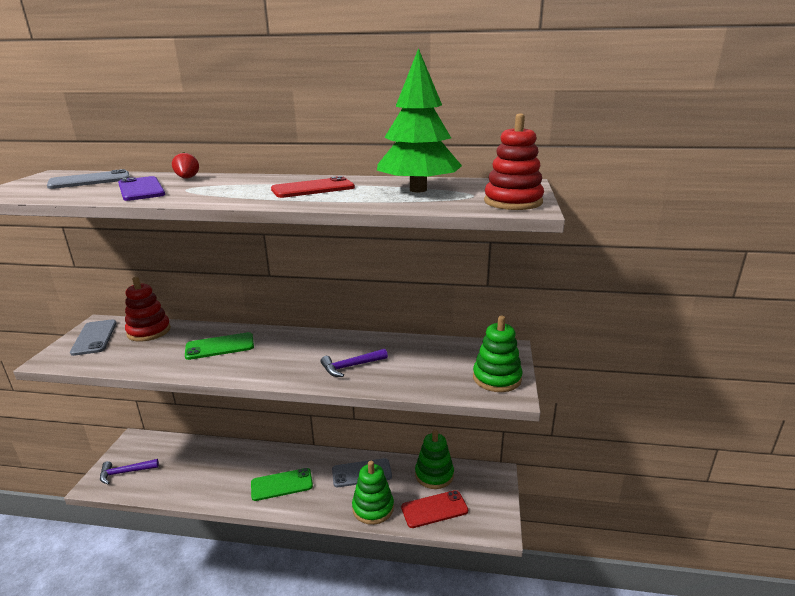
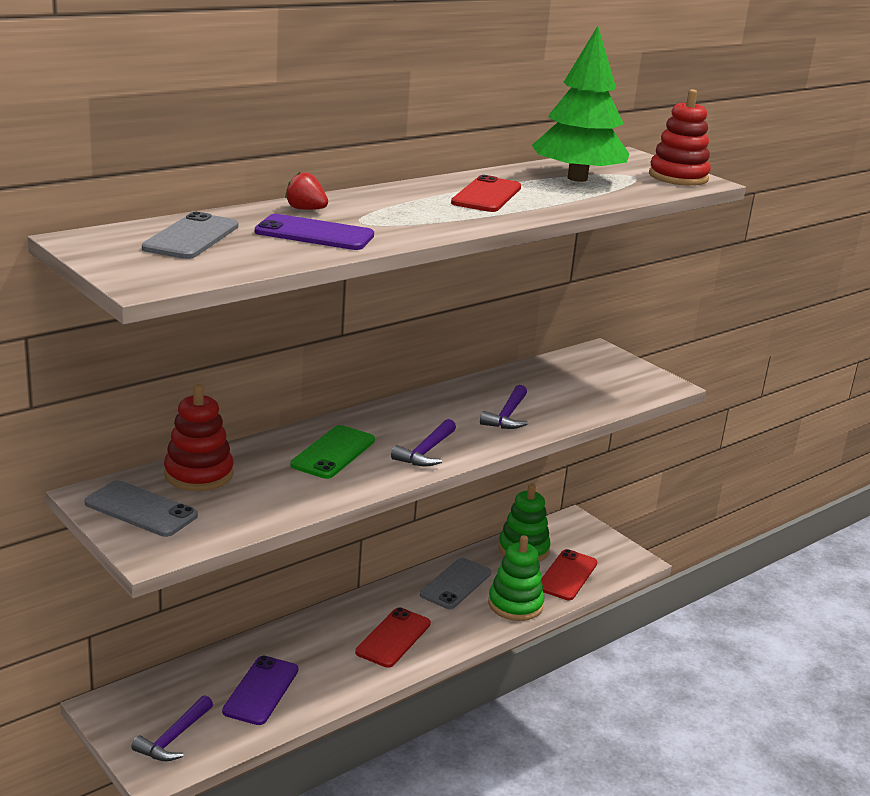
camera: 50 degrees left, 0 degrees up
green phone [251,468,313,501] -> red phone [355,607,431,668]
green stacking toy [473,316,522,392] -> none
none -> purple phone [222,656,298,725]
none -> purple hammer [391,419,456,466]

